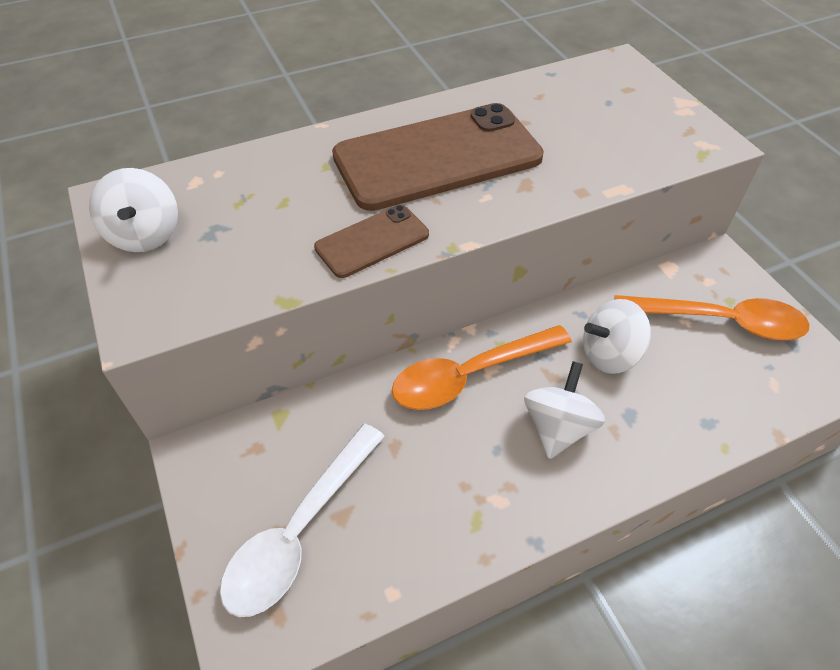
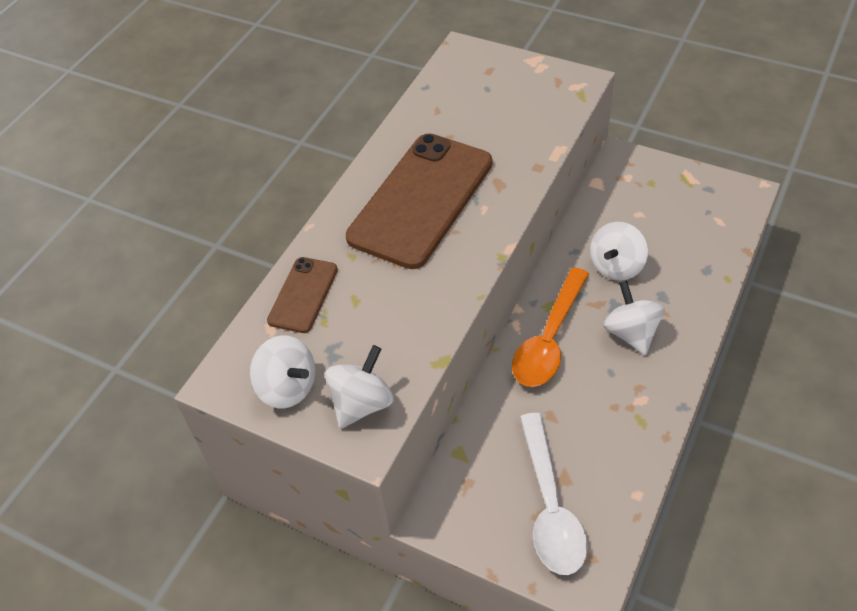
camera: 35 degrees left, 0 degrees up
brown phone [314,205,429,278] -> brown phone moved to [267,257,338,333]
orange spoon [614,295,810,340] -> none
none -> white spinning top [325,345,394,429]

